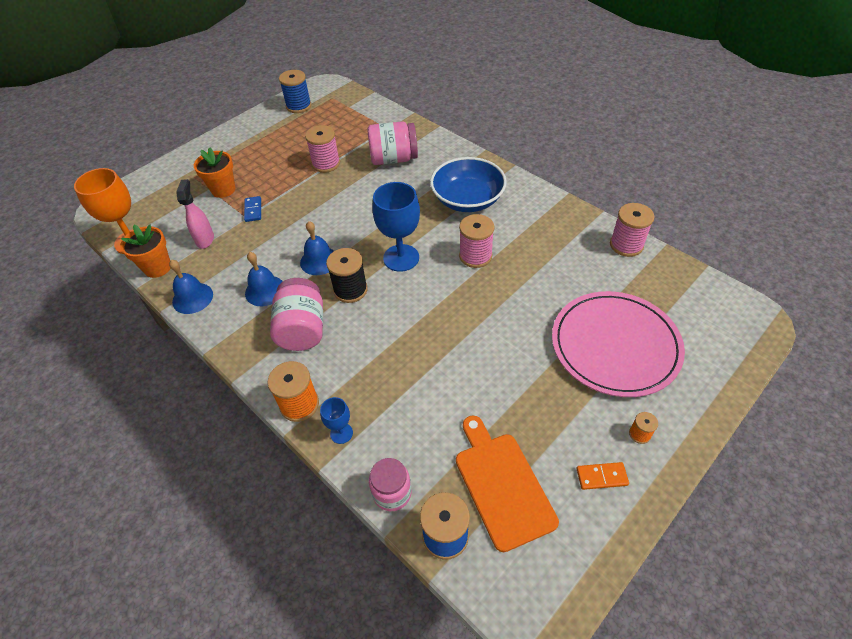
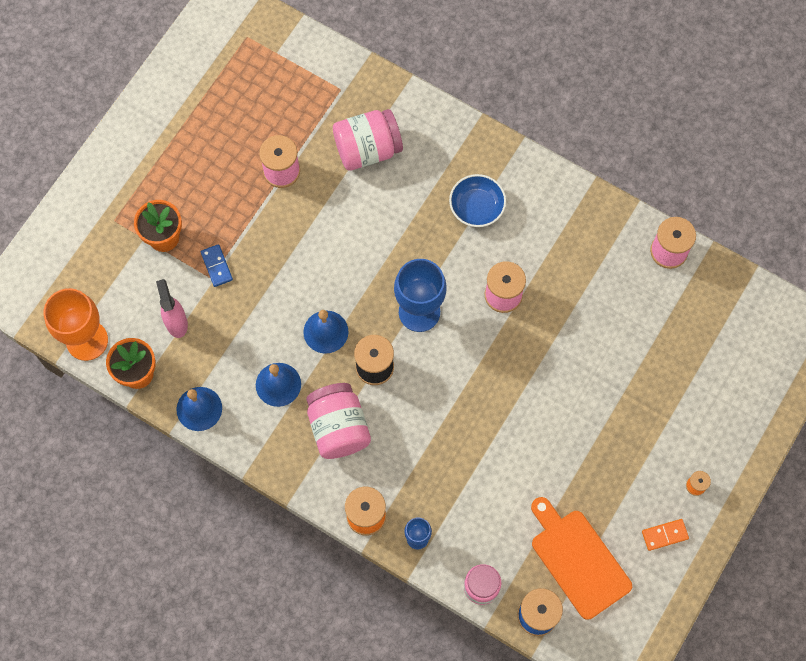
camera: 15 degrees left, 20 degrees up
blue spool [279,70,312,113] -> none
blue bowl [430,157,507,212] -> blue bowl [449,174,506,227], size x0.62
pink plate [552,291,685,397] -> none

